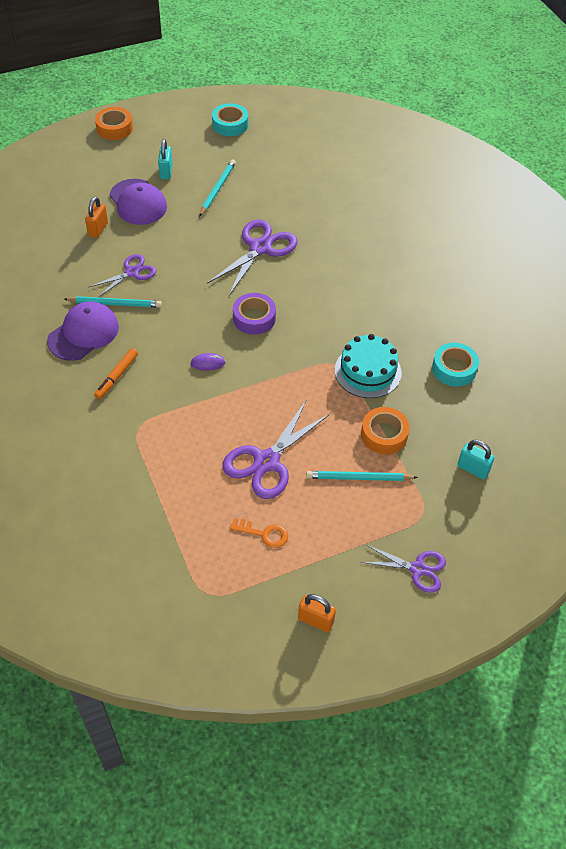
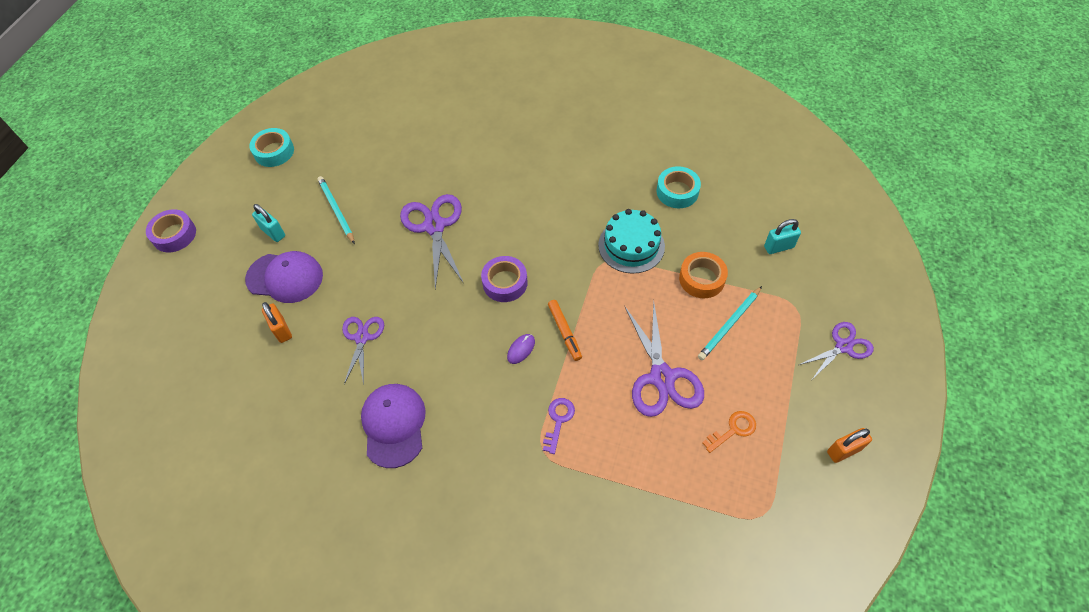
camera: 45 degrees left, 5 degrees up
turquoise pencil [64,296,162,307] -> none
orange marker [94,348,138,399] -> orange marker moved to [548,300,582,361]
orange tape [95,107,133,140] -> purple tape [146,209,196,253]
none -> purple key [543,398,575,454]

